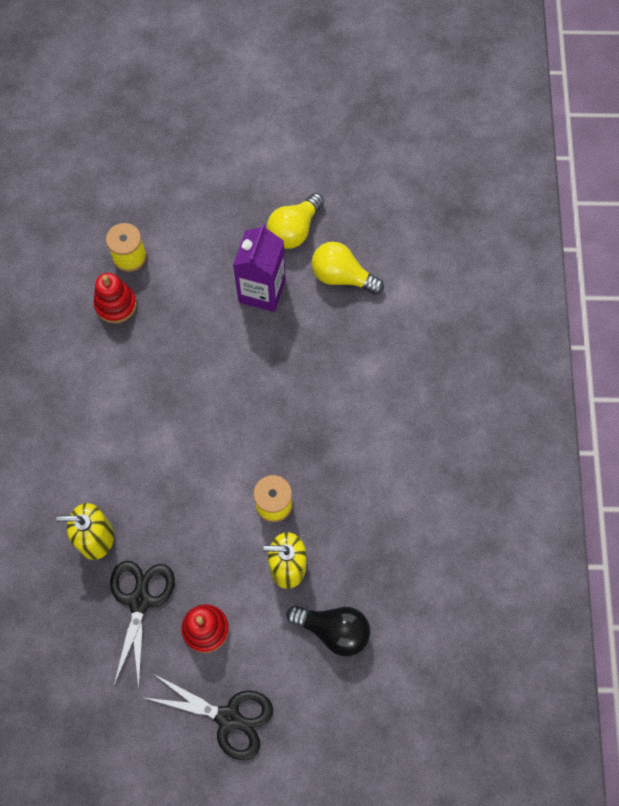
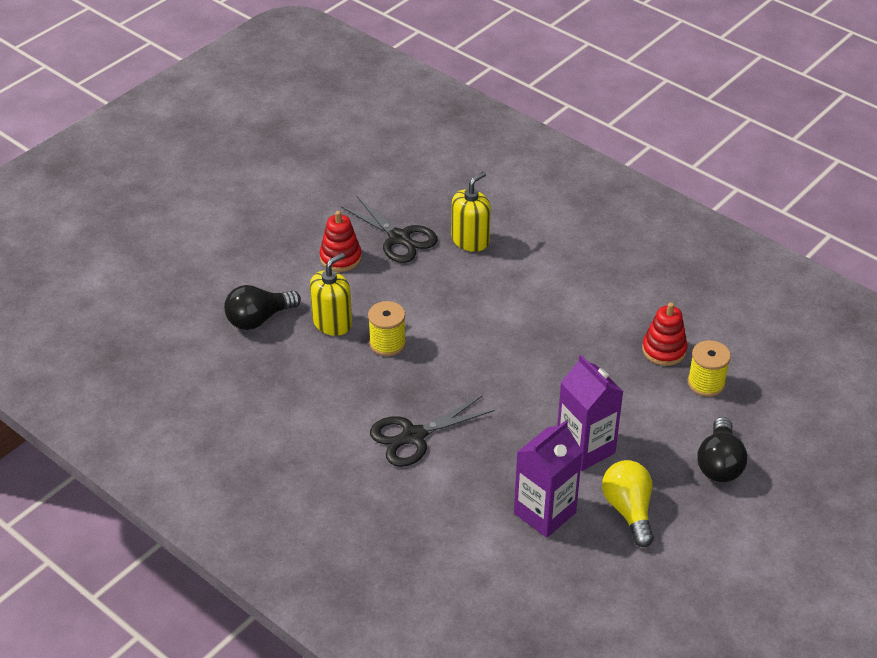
camera: 130 degrees right, 25 degrees down
black scissors [145,674,273,760] -> black scissors moved to [370,396,495,467]
yellow light bulb [311,242,384,295] -> purple carton [514,420,583,538]
none -> black light bulb [697,417,747,482]

